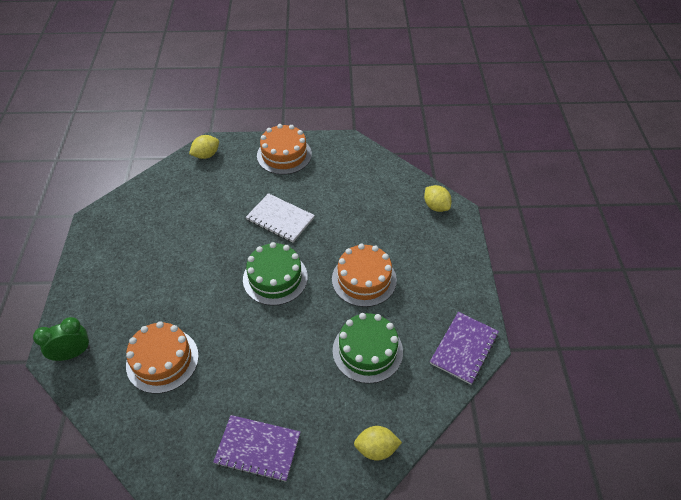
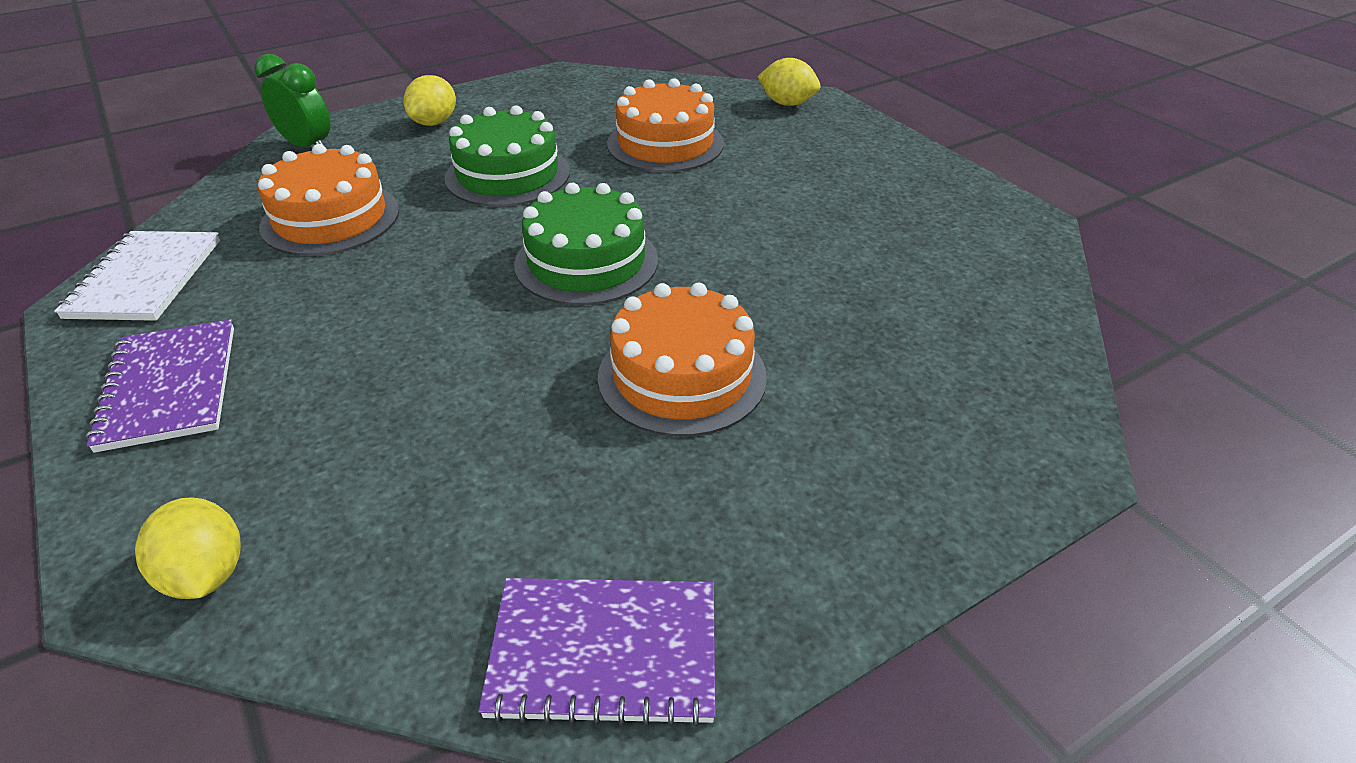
camera: 60 degrees right, 10 degrees down
white notebook [246,193,315,242] -> white notebook moved to [54,231,220,321]
orange cake [257,124,312,175] -> orange cake moved to [607,78,724,172]
green cake [333,313,403,384] -> green cake moved to [445,105,570,207]
yellow lemon [424,185,452,212] -> yellow lemon moved to [404,75,456,126]

